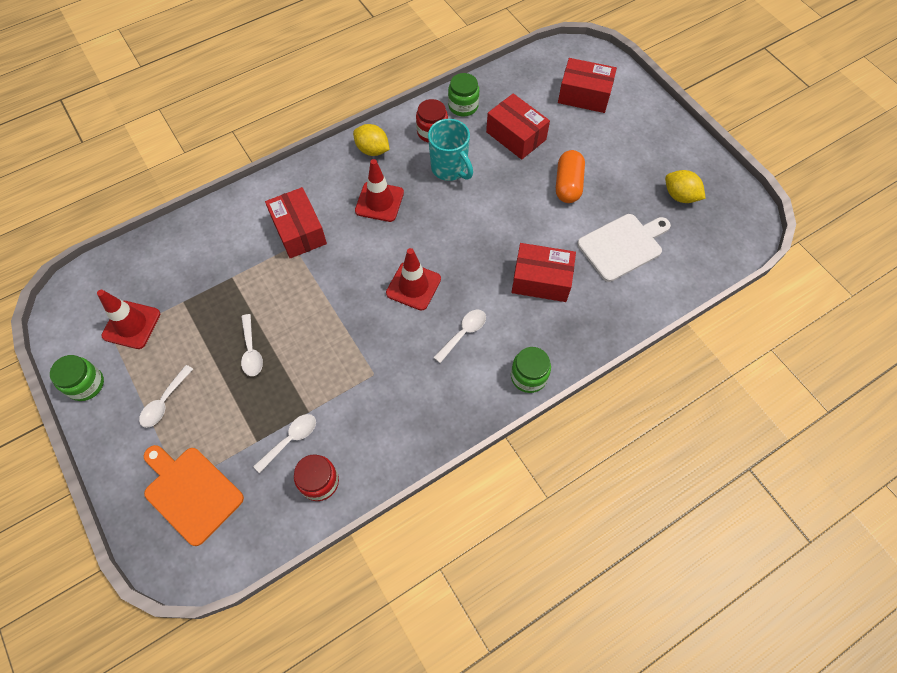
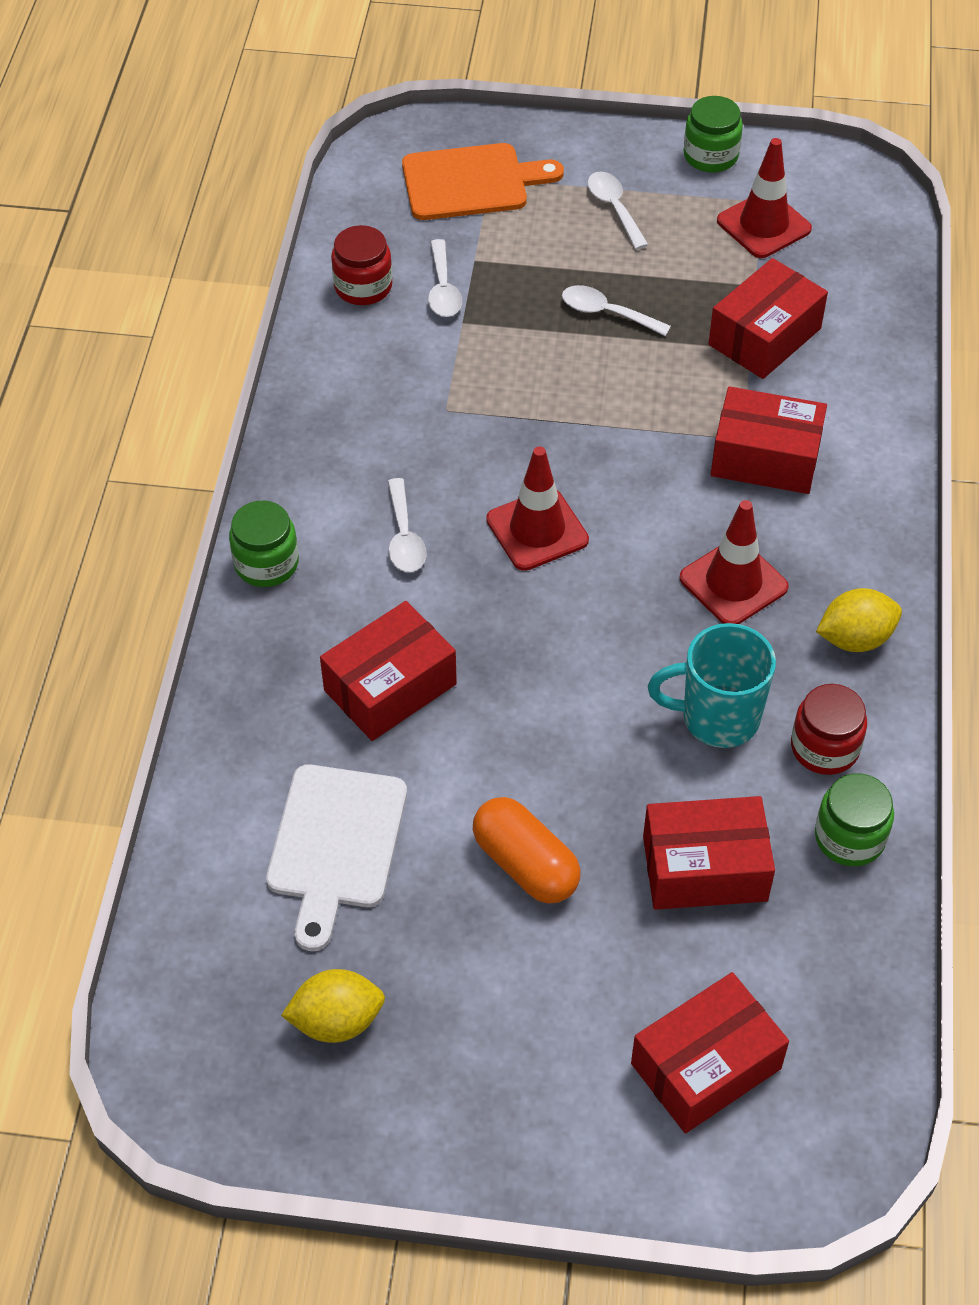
camera: 130 degrees right, 10 degrees down
none -> red box [708,258,828,379]

